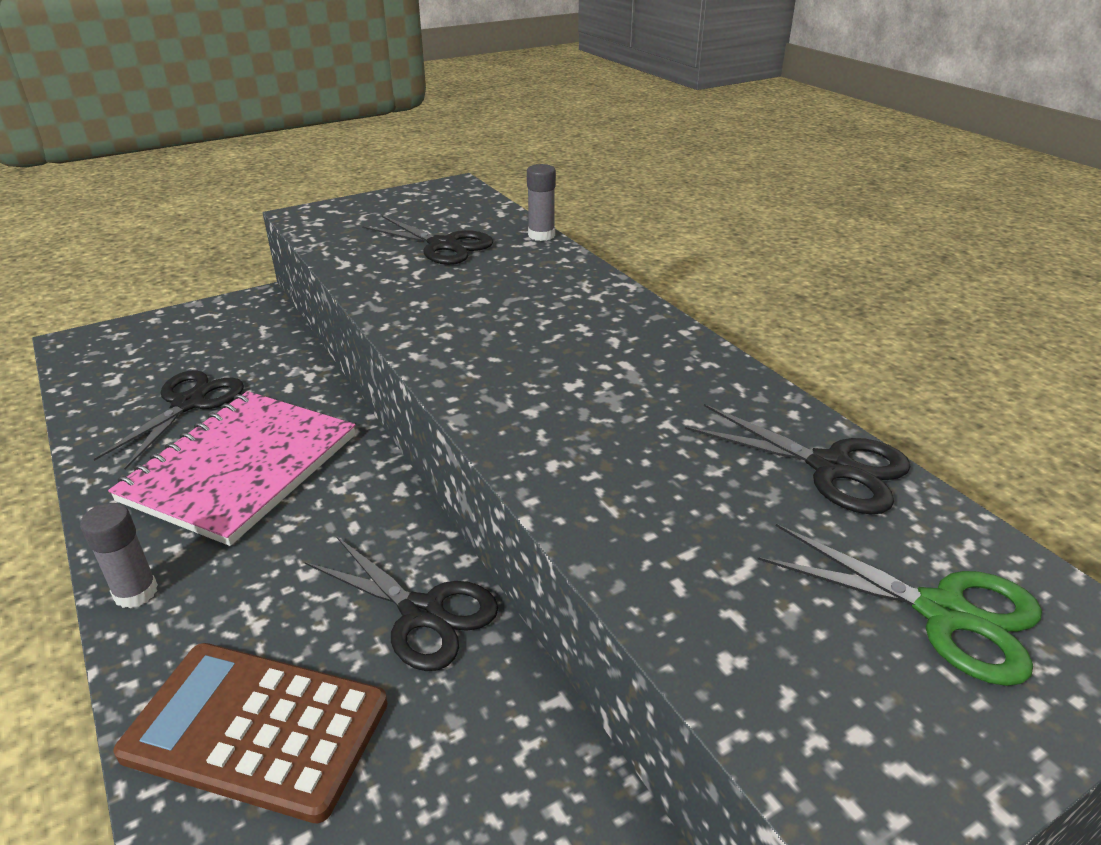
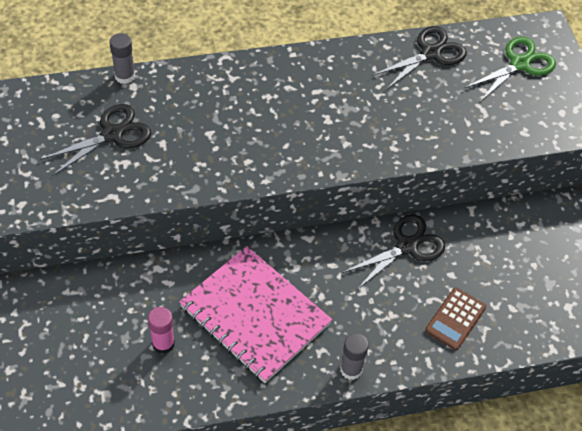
camera: 75 degrees left, 20 degrees up
black scissors [94,370,244,469] -> pink glue stick [148,307,175,354]
brown calculator [113,643,388,823] -> brown calculator [425,287,486,350], size x0.59

